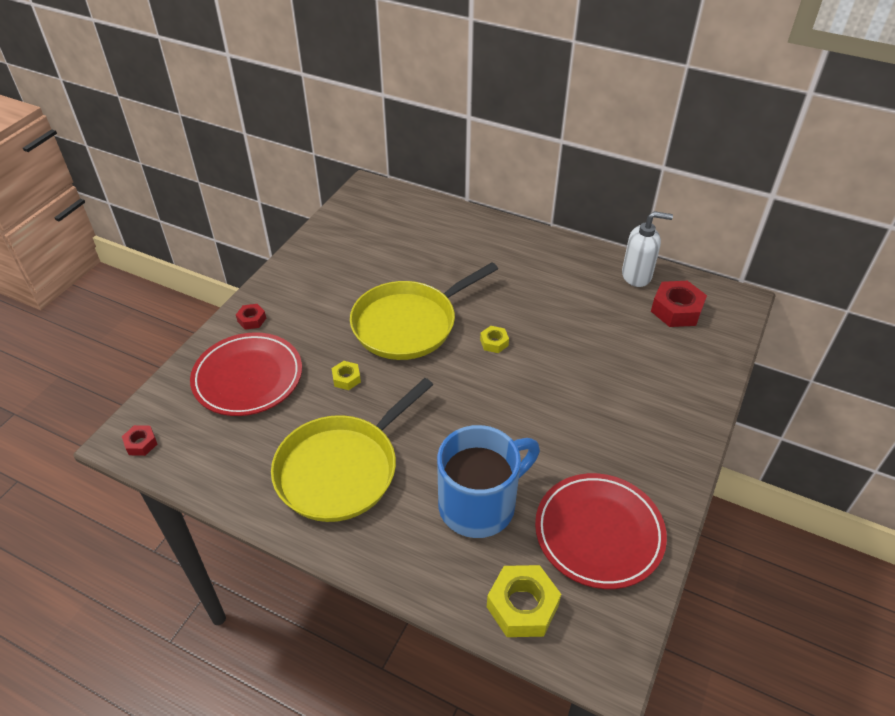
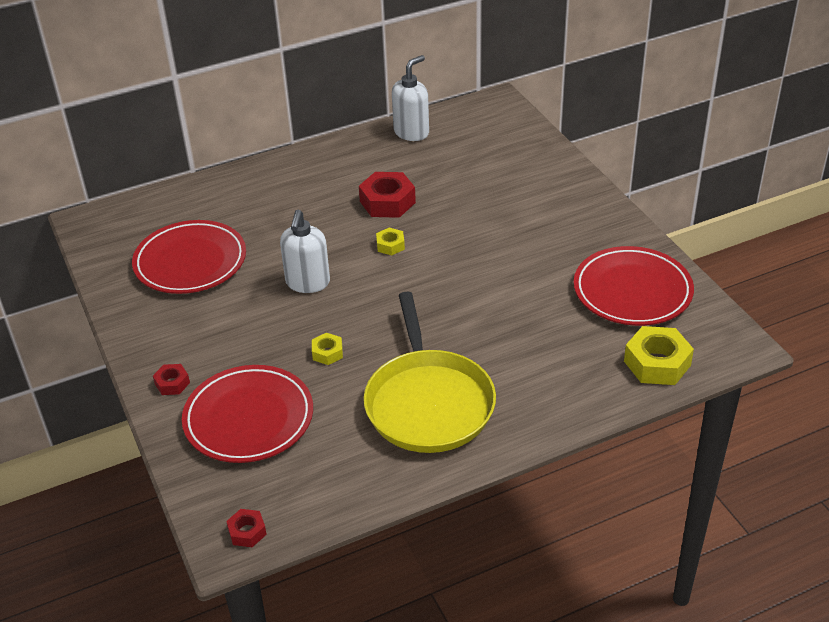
camera: 50 degrees left, 5 degrees down
yellow pan [350,262,498,360] -> white soap dispenser [280,210,330,293]
blue mug [437,425,540,538] -> none
red nut [651,281,707,327] -> red nut moved to [359,172,416,218]
none -> red plate [132,220,246,294]

